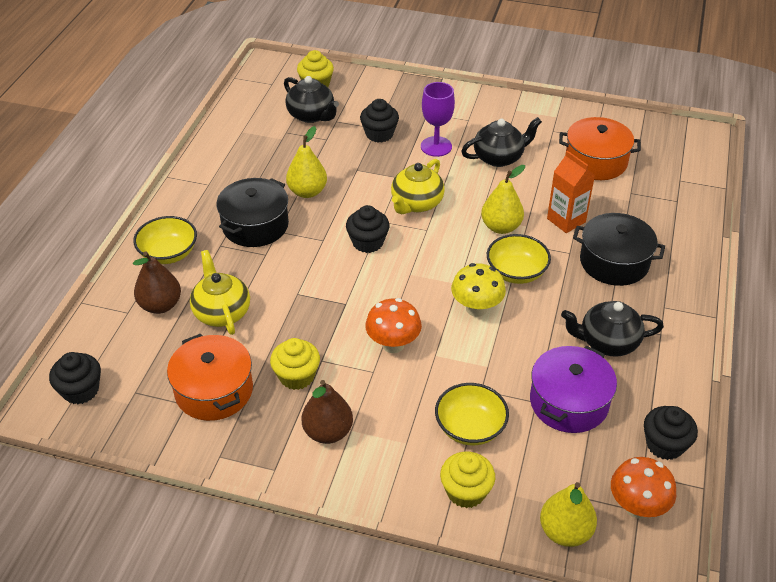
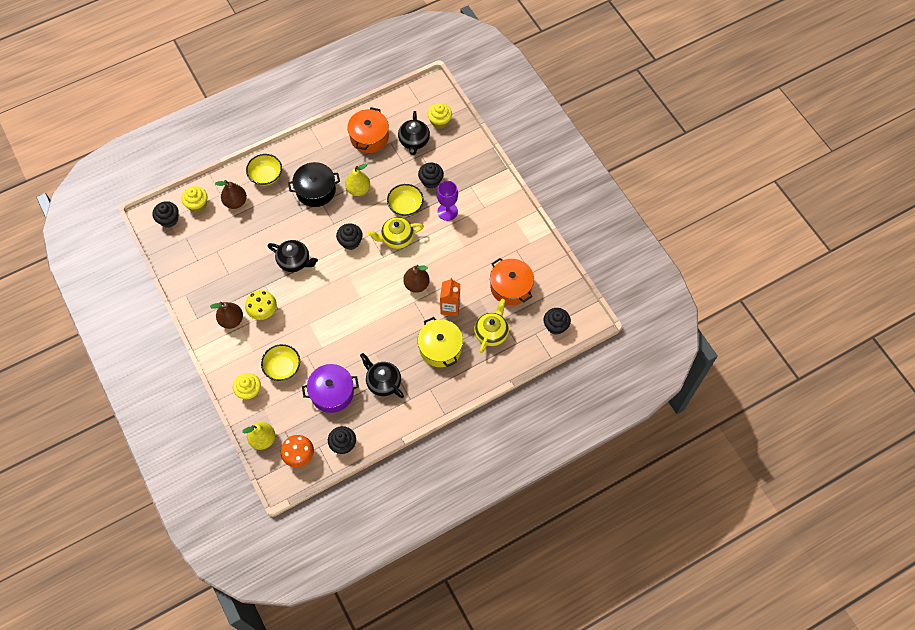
camera: 45 degrees right, 20 degrees up
orange pot [167,334,253,421] -> orange pot moved to [347,107,389,153]
yellow teapot [190,250,250,335] -> yellow teapot moved to [474,299,509,353]
yellow cupcake [270,338,320,390] -> yellow cupcake moved to [182,186,207,212]
orange mushroom [365,298,422,353] -> none
yellow mushroom [451,263,506,317] -> yellow mushroom moved to [245,290,277,320]
black teapot [461,117,542,167] -> black teapot moved to [268,240,318,272]
yellow pear [481,165,525,234] -> brown pear [403,265,430,293]
yellow bowl [487,234,551,284] -> yellow bowl moved to [387,184,424,216]
black pot [573,213,665,286] -> yellow pot [418,317,463,367]
none -> black cupcake [544,308,571,335]

